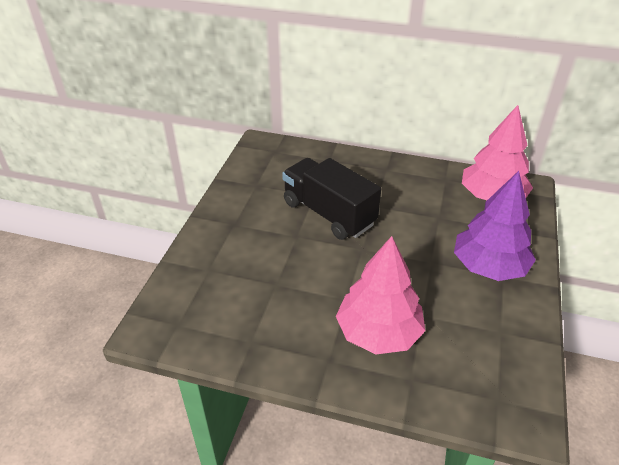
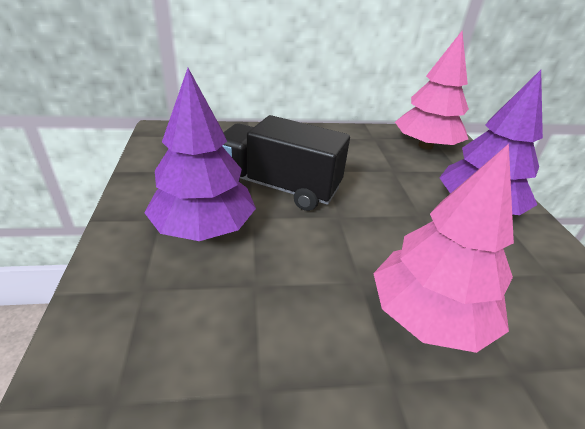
camera: 25 degrees left, 5 degrees down
none -> purple tree [144,68,256,241]

